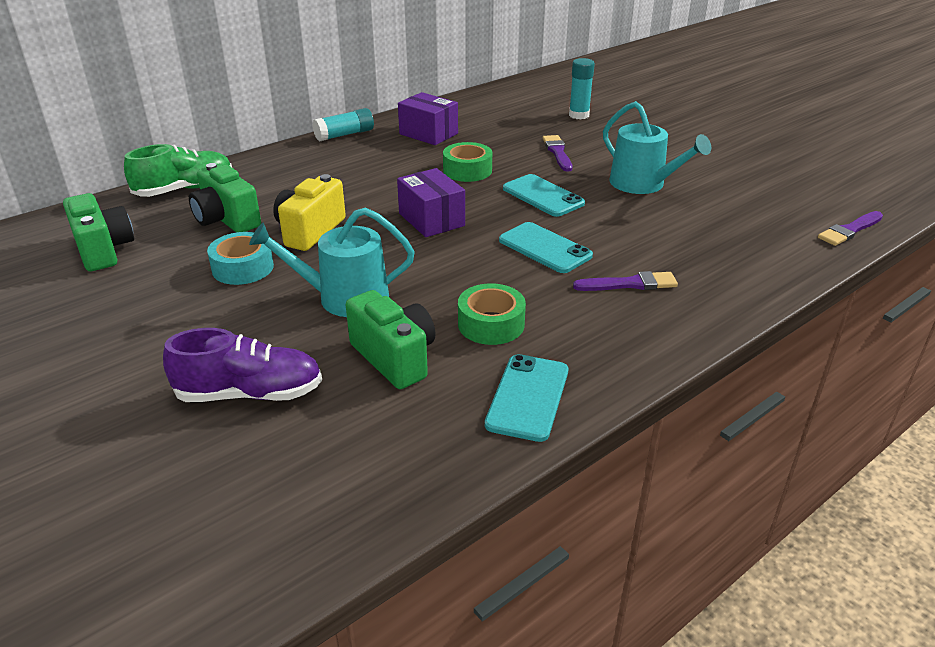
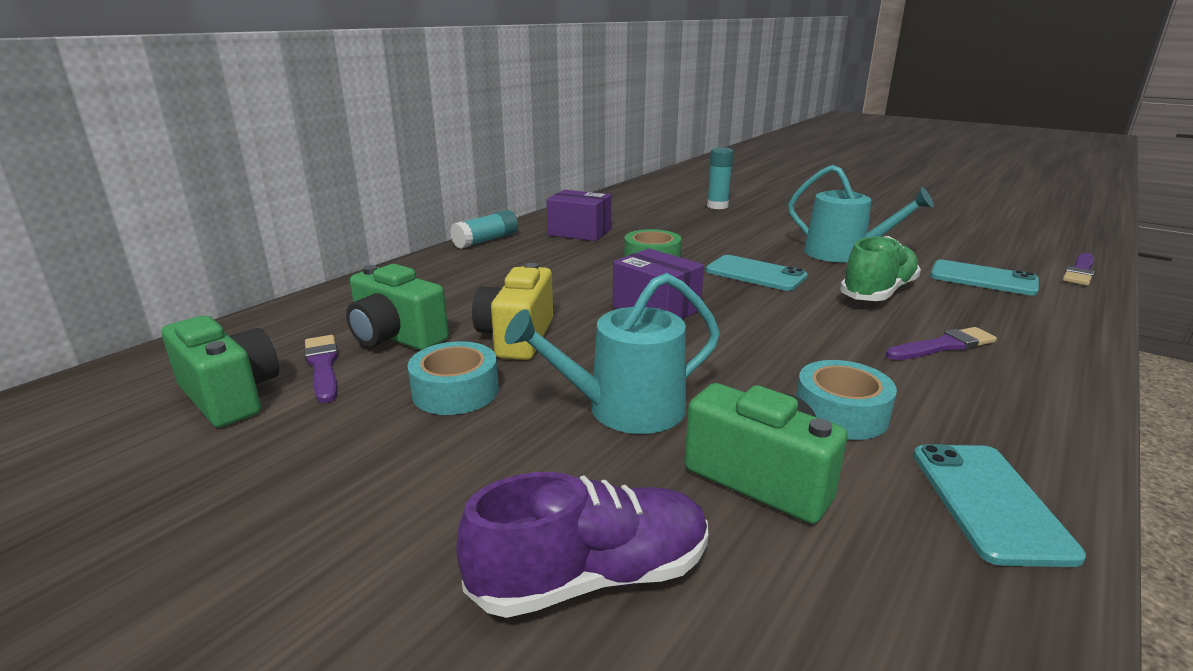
camera: 15 degrees left, 10 degrees down
green shoe [124,144,232,197] -> green shoe moved to [840,236,921,301]
green tape [458,283,526,345] -> turquoise tape [796,360,897,440]
turquoise phone [499,222,593,273] -> turquoise phone moved to [930,260,1039,295]
purple brush [543,135,572,171] -> purple brush moved to [304,335,338,403]

